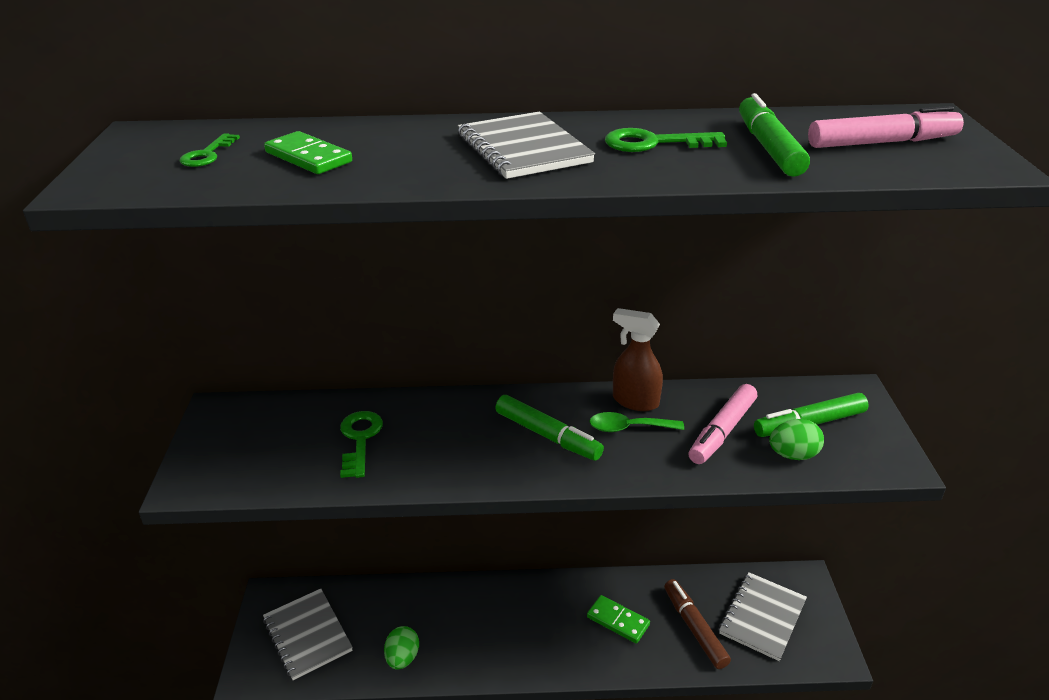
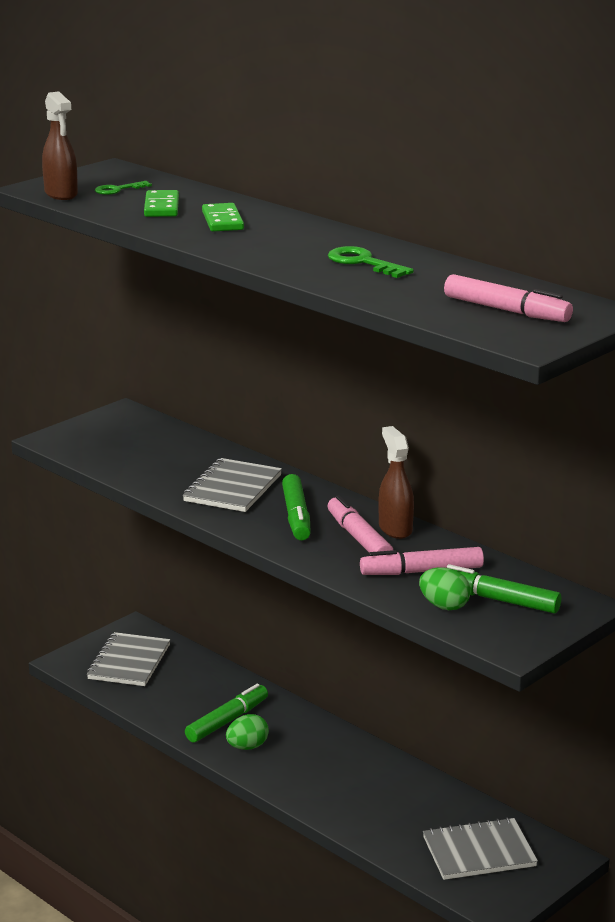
camera: 45 degrees right, 10 degrees down
green key [340,411,383,478] -> none
green egg [384,626,419,670] -> green egg moved to [226,714,269,750]
grey notebook [458,112,595,179] -> grey notebook moved to [183,458,282,512]
green domino [587,595,650,644] -> green domino moved to [202,203,244,231]
green spoon [589,412,684,432] -> pink marker [328,495,393,552]
brown marker [664,579,731,669] -> none
green marker [739,93,810,177] -> green marker moved to [185,684,268,743]
none -> brown spray bottle [42,91,78,200]

